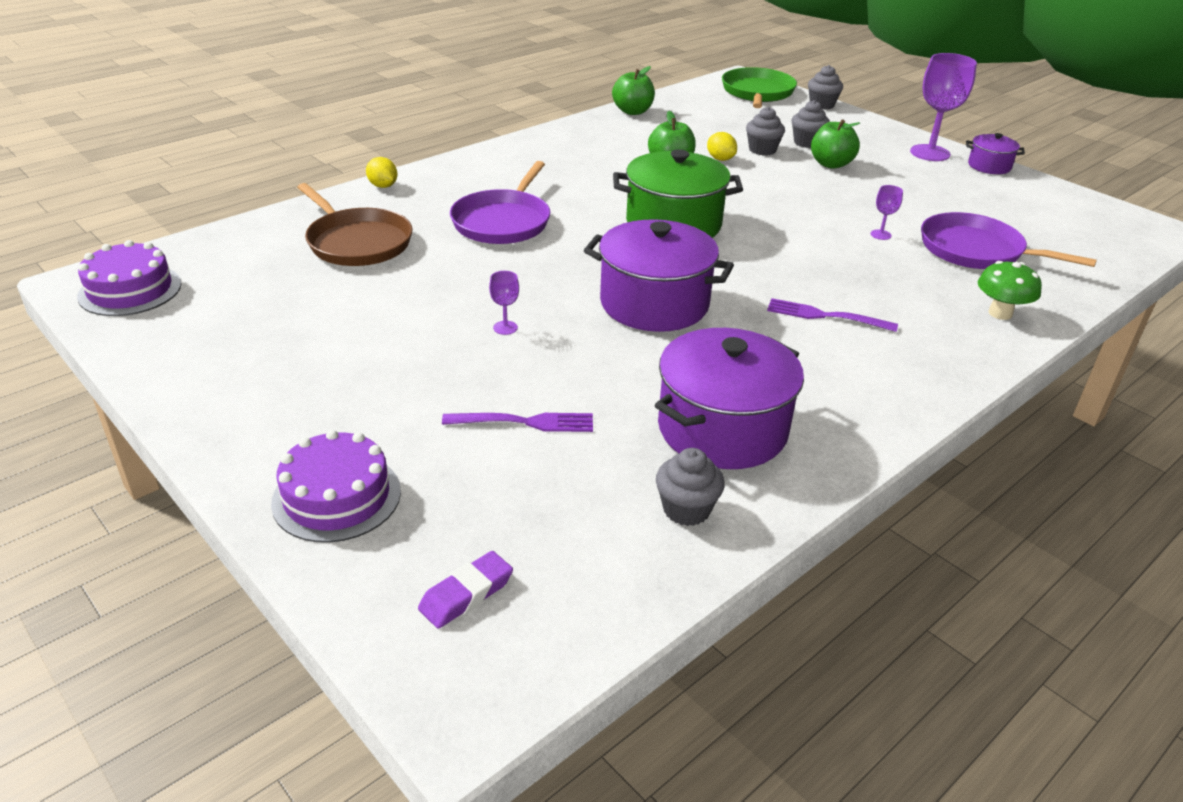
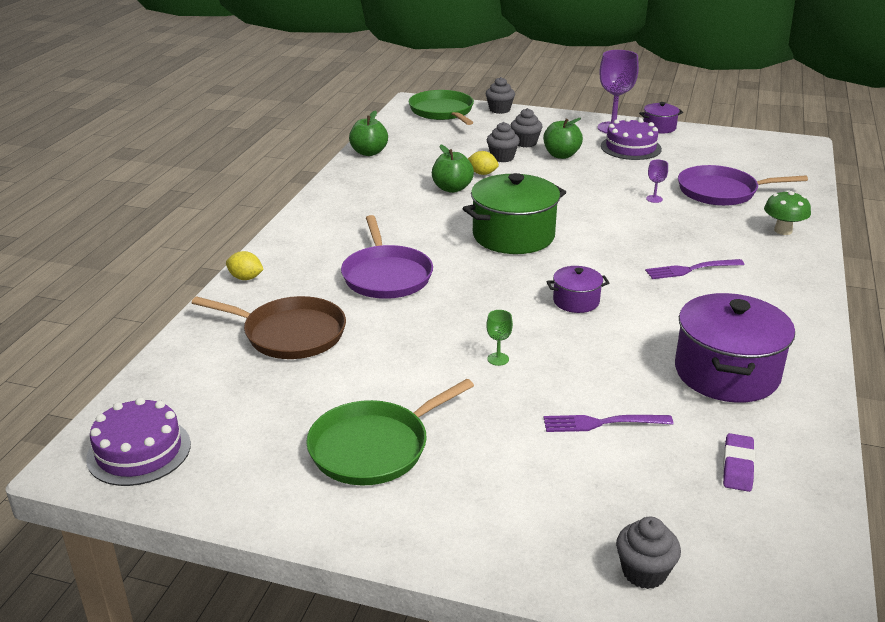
camera: 30 degrees left, 5 degrees down
purple cake [271,430,401,542] -> purple cake moved to [601,118,662,160]
purple eraser [418,551,513,629] -> purple eraser moved to [723,433,755,492]
purple fork [442,413,593,432] -> purple fork turned 150 degrees counterclockwise [544,415,673,432]
purple goblet [489,271,519,335] -> green goblet [486,310,513,366]
purple pot [584,219,734,332] -> purple pot [546,266,609,313], size x0.50
grey cupcake [656,448,725,526] -> grey cupcake moved to [616,517,681,589]
none -> green pan [306,379,474,485]

